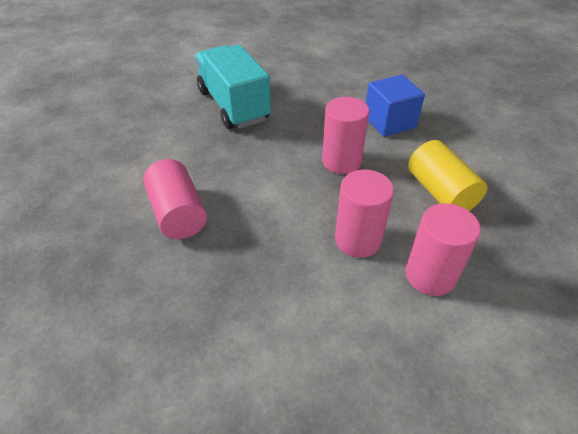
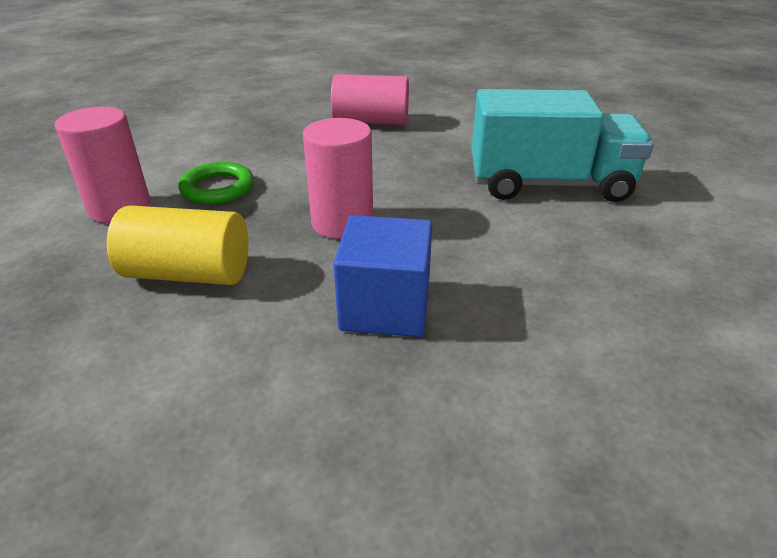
camera: 120 degrees right, 10 degrees down
pink cylinder [335,170,394,258] -> green ring [178,162,254,204]

